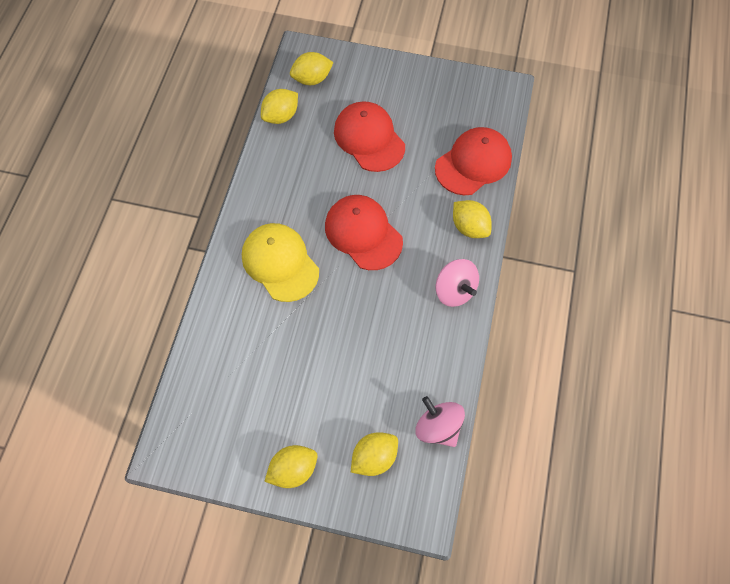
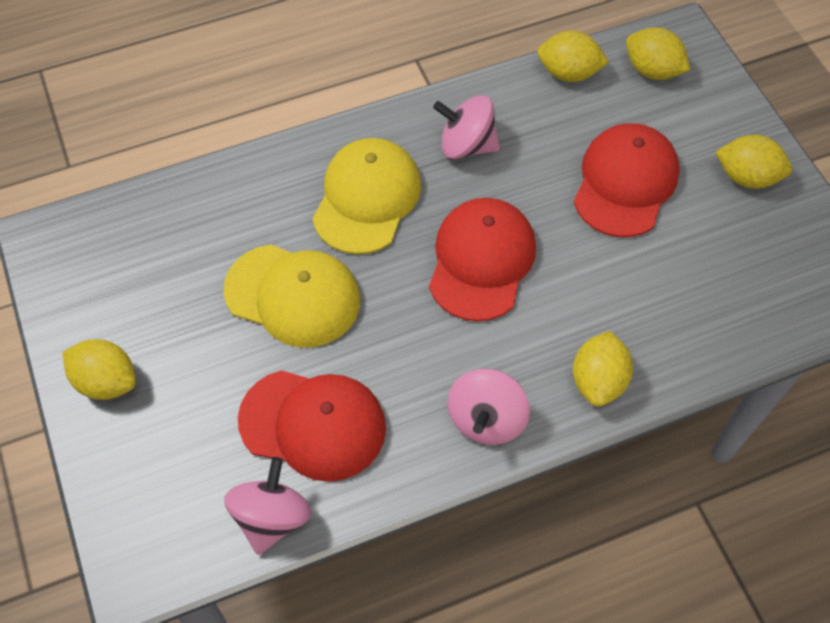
camera: 55 degrees right, 5 degrees down
yellow lemon [351,432,398,476] -> yellow lemon moved to [716,135,792,189]
red cap [435,127,512,195] -> red cap moved to [238,370,386,482]
none -> yellow cap [223,245,360,348]
none -> pink spinning top [433,95,500,159]

